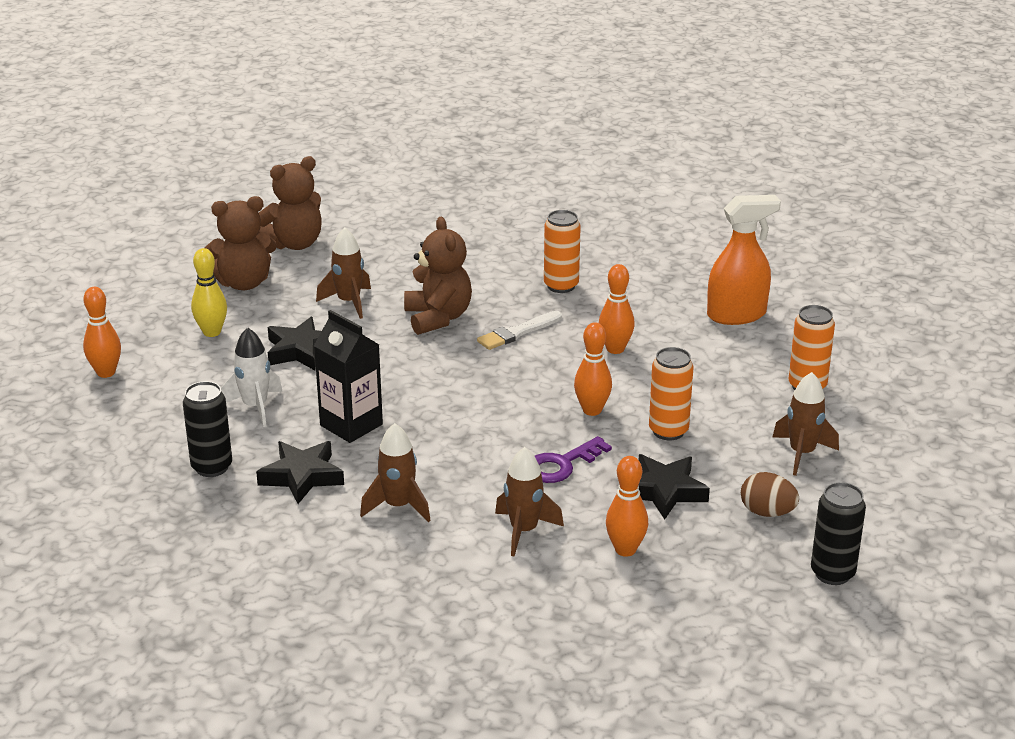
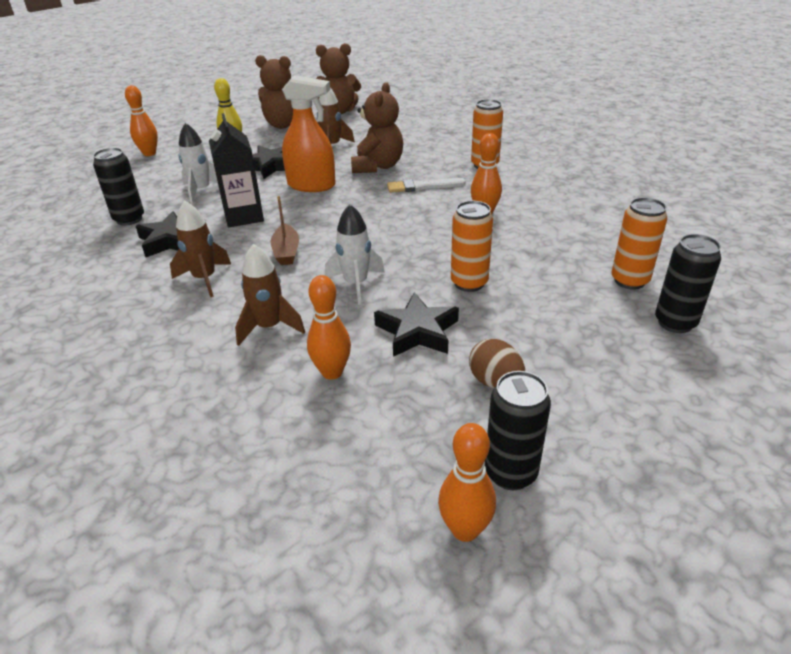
camera: 30 degrees right, 5 degrees up
purple key [535,436,612,483] -> white rocket [325,204,385,305]
orange bowling pin [574,322,612,416] -> orange bowling pin moved to [438,423,496,542]
orange spray bottle [707,195,781,325] -> orange spray bottle moved to [282,75,336,192]
brown rocket [772,372,839,476] -> none
none -> brown boat [271,196,299,265]
none -> black can [655,234,721,333]

